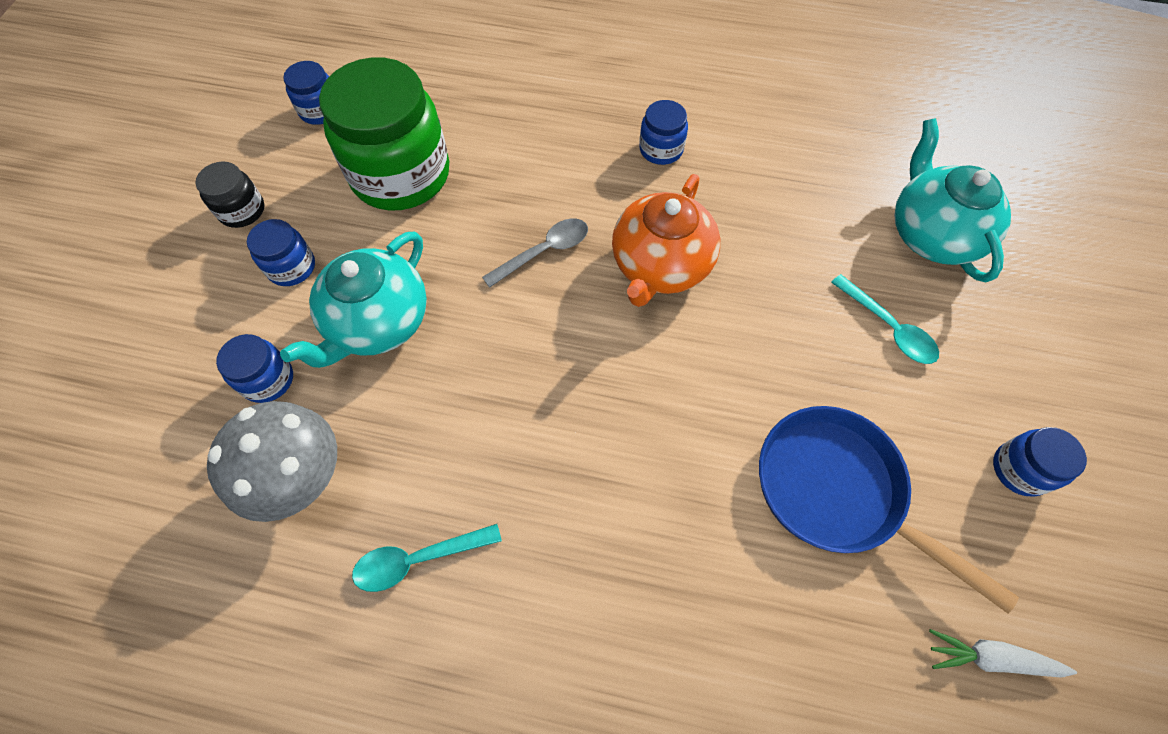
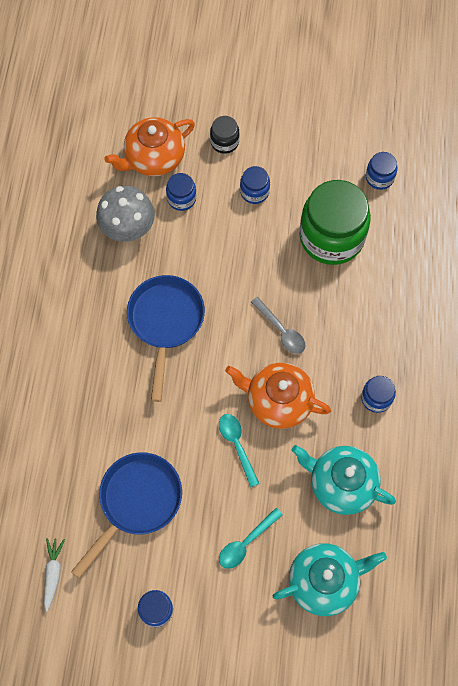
camera: 85 degrees right, 5 degrees up
black jar [196,162,265,228] -> black jar moved to [210,116,239,154]
turquoise teapot [280,232,427,368] -> turquoise teapot moved to [292,445,396,515]
turquoise spoon [352,524,502,592] -> turquoise spoon moved to [219,414,260,487]
none -> orange teapot [104,117,195,176]
none -> blue pan [127,275,205,402]

